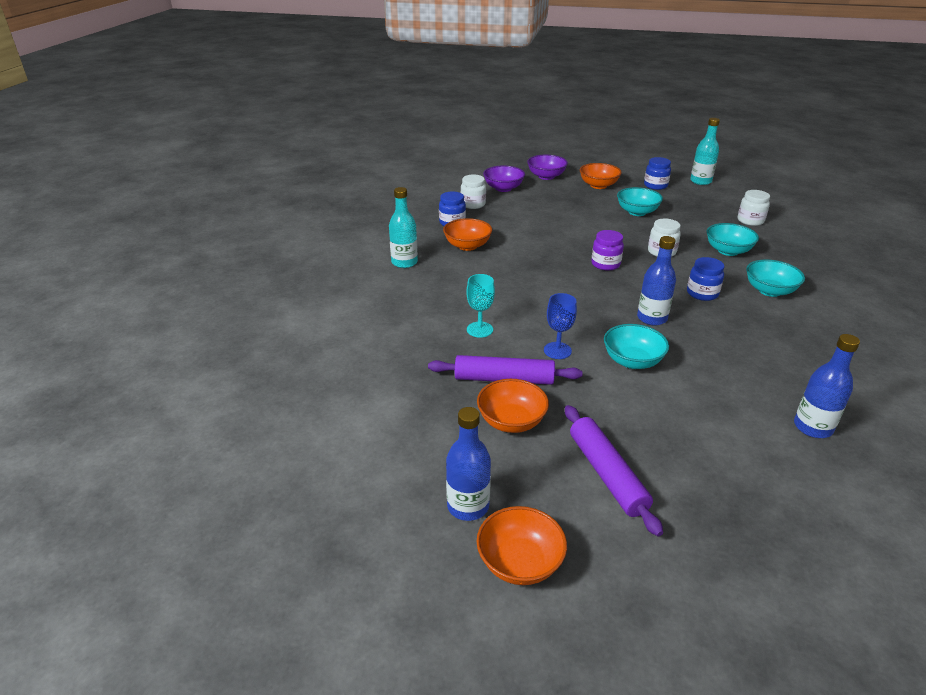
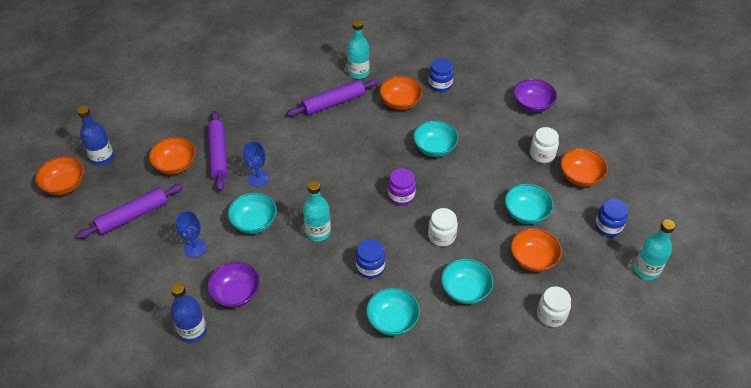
camera: 75 degrees right, 15 degrees up
white jar [461,175,486,209] -> white jar moved to [530,127,559,163]
turquoise goblet [466,274,495,338] -> none
purple bowl [527,155,568,180] -> purple bowl moved to [207,261,260,308]
blue bottle [637,236,676,326] -> turquoise bottle [303,181,331,242]
none -> blue goblet [175,211,206,257]
none -> purple rolling pin [287,79,378,116]
none -> turquoise bowl [413,120,459,157]
none -> orange bowl [511,228,562,272]

